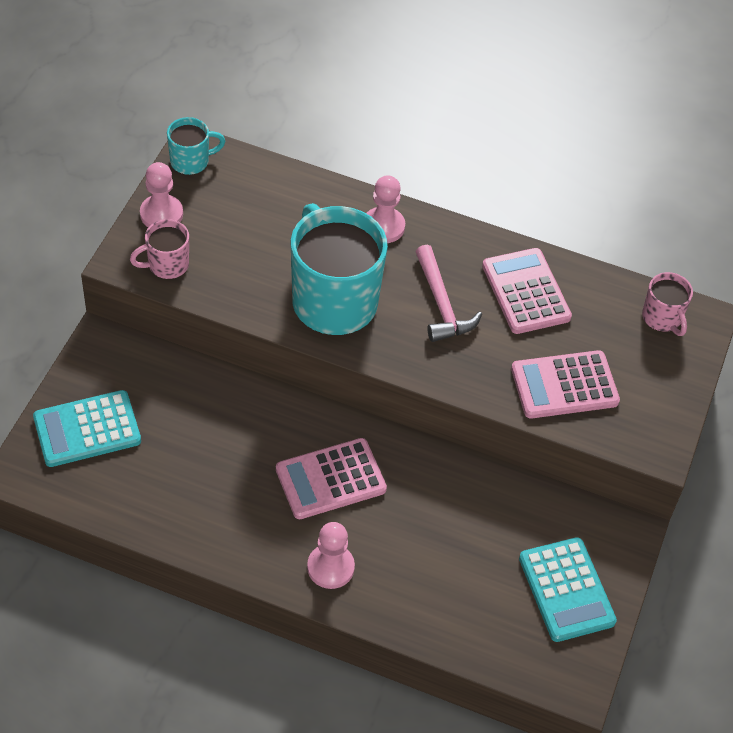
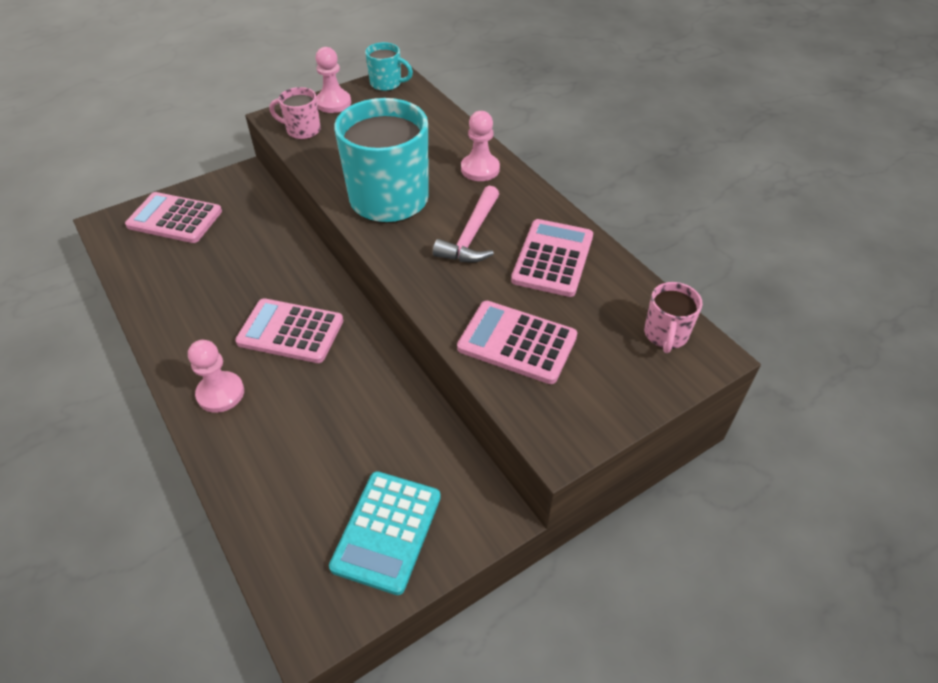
camera: 40 degrees right, 5 degrees down
turquoise calculator [33,390,141,467] -> pink calculator [125,192,222,243]

